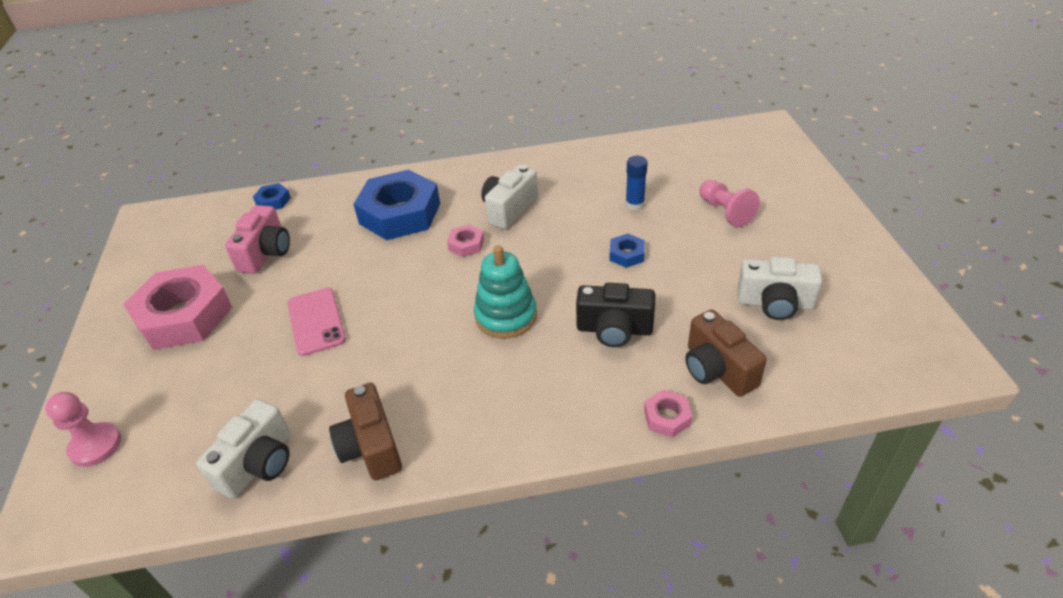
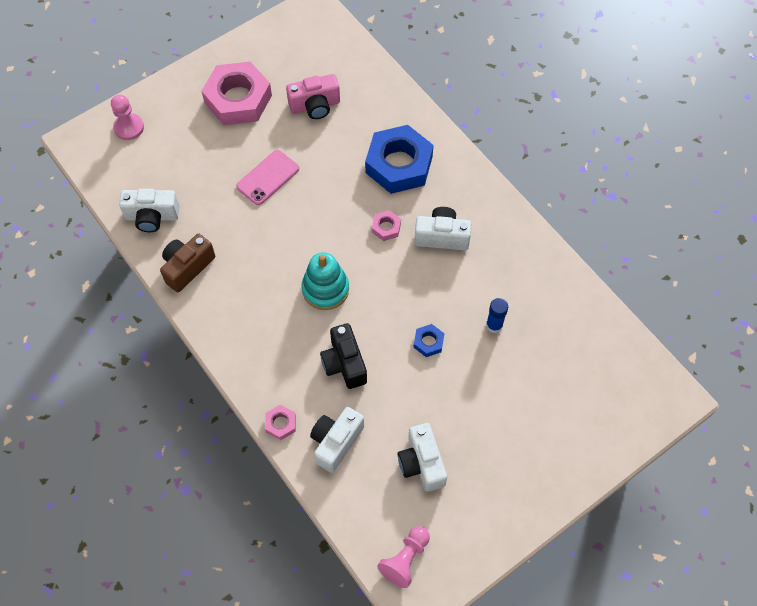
camera: 60 degrees right, 20 degrees up
blue nut [253,183,291,210] -> none
brown camera [685,309,767,397] -> white camera [310,407,364,473]
pink pawn [700,180,760,227] -> pink pawn moved to [377,526,430,588]

